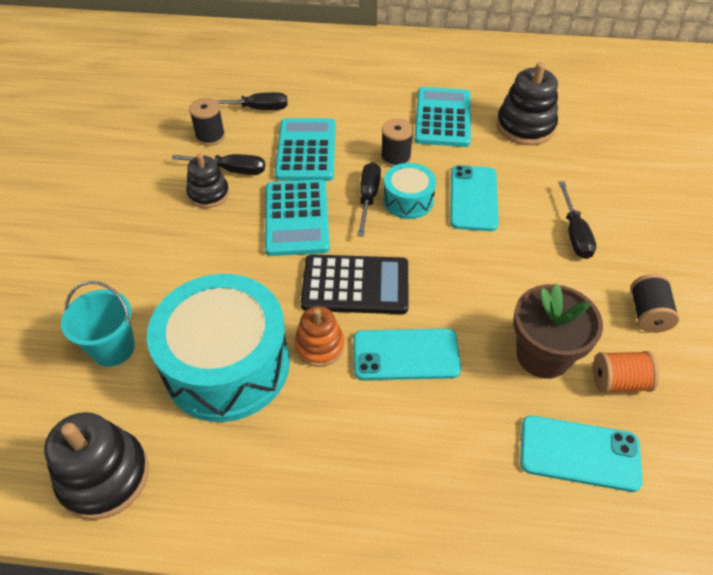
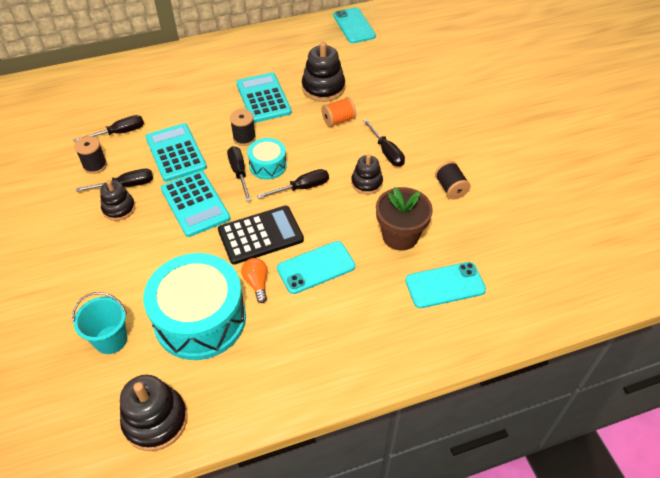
camera: 25 degrees left, 0 degrees up
orange stacking toy [294,306,344,367] -> orange light bulb [241,258,268,303]
turquoise phone [450,165,499,231] -> turquoise phone moved to [333,8,376,43]
orange spool [593,351,659,393] -> orange spool moved to [322,97,356,127]
none -> black screwdriver [257,169,329,199]
none -> black stacking toy [351,154,383,194]

